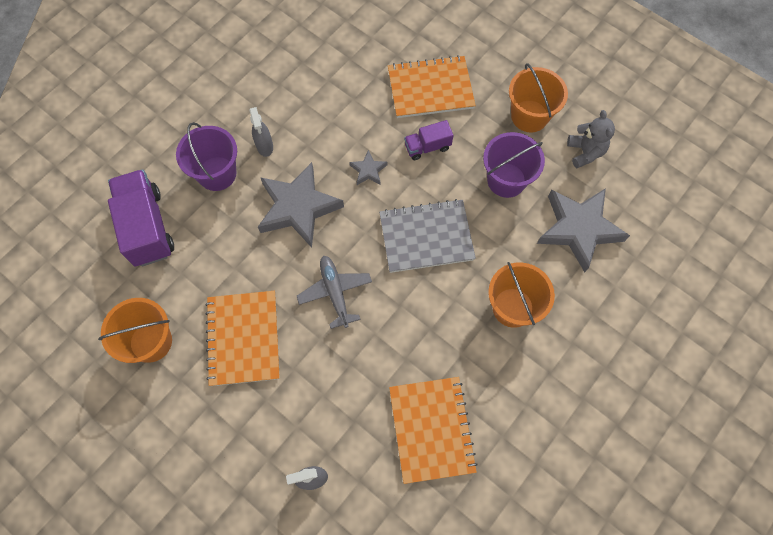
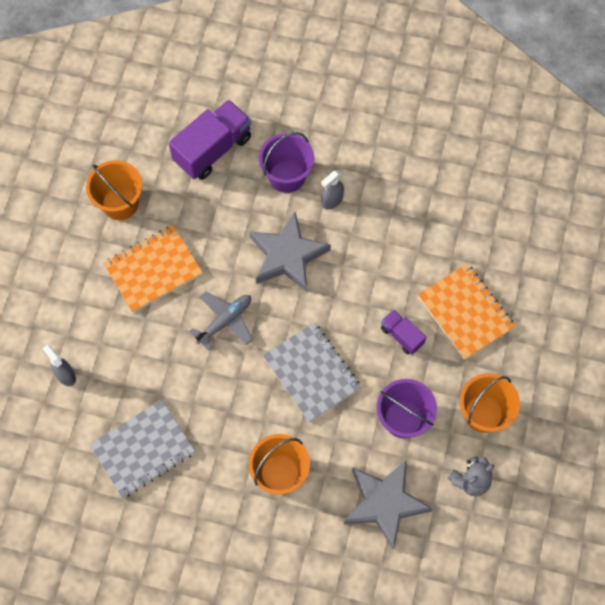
camera: 65 degrees right, 0 degrees up
grey star [349,150,388,185] -> none
orange notebook [389,377,478,484] -> grey notebook [89,400,195,498]

